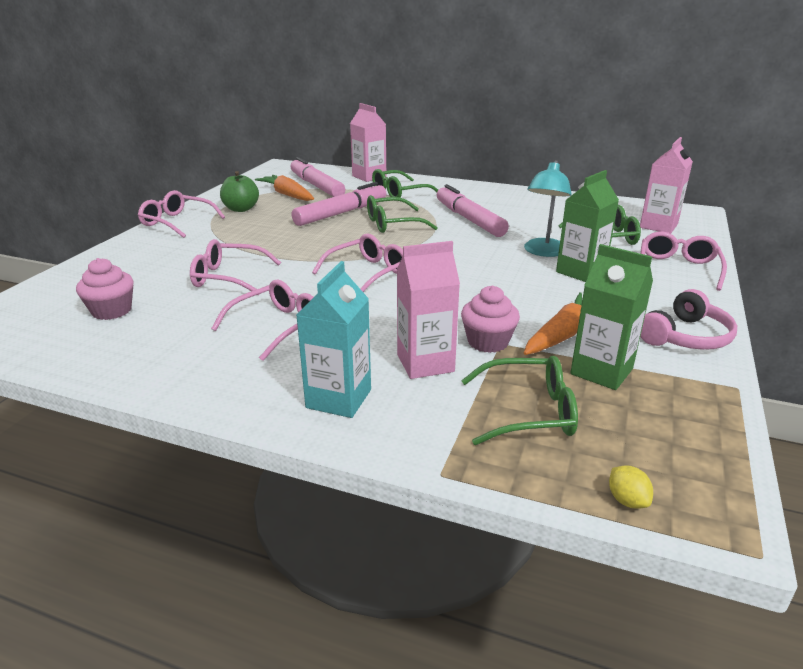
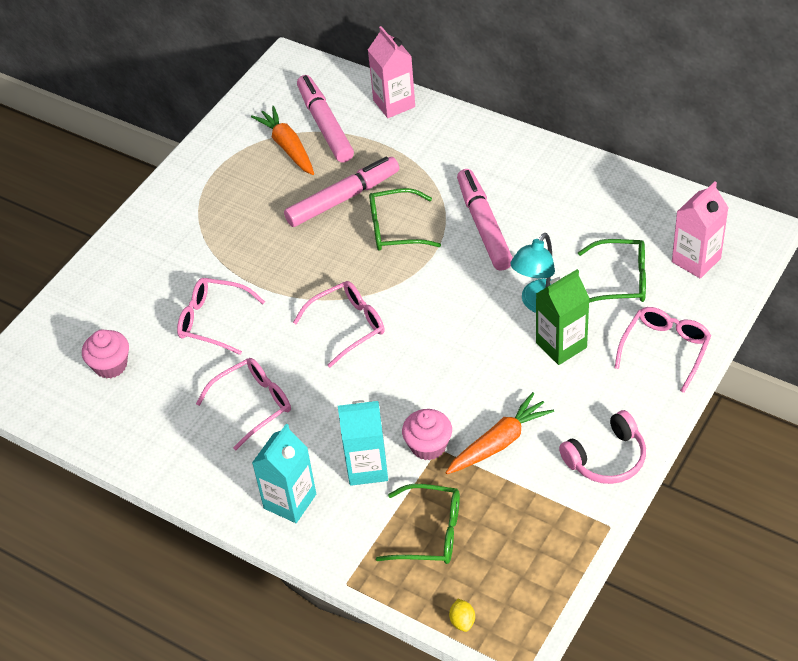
camera: 15 degrees right, 20 degrees up
pink glasses [138,190,225,238] -> none
green apple [220,171,259,212] -> none
green glasses [372,169,438,198] -> none
pink carton [397,241,460,379] -> turquoise carton [338,400,388,486]
green carton [571,244,653,390] -> none

